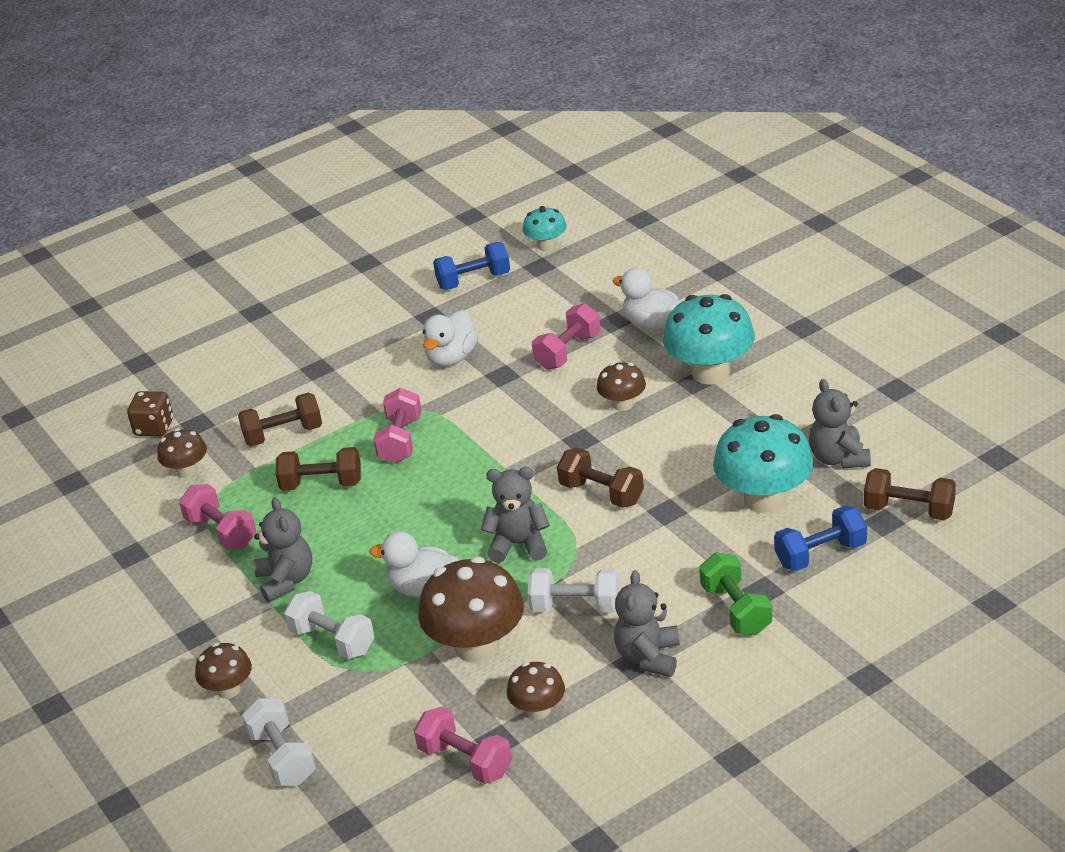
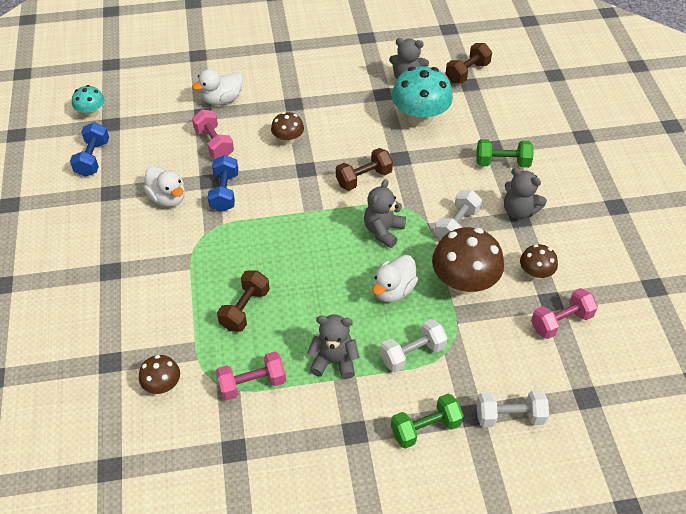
camera: 70 degrees left, 15 degrees up
brown dice [127,391,173,436] -> none
brown mushroom [195,643,252,698] -> green dumbbell [391,394,464,449]
brown dumbbell [238,393,322,447] -> none
pink dumbbell [374,388,422,464] -> none
turquoise mushroom [663,294,755,385] -> none
blue dumbbell [774,506,867,571] -> blue dumbbell moved to [208,155,238,212]

